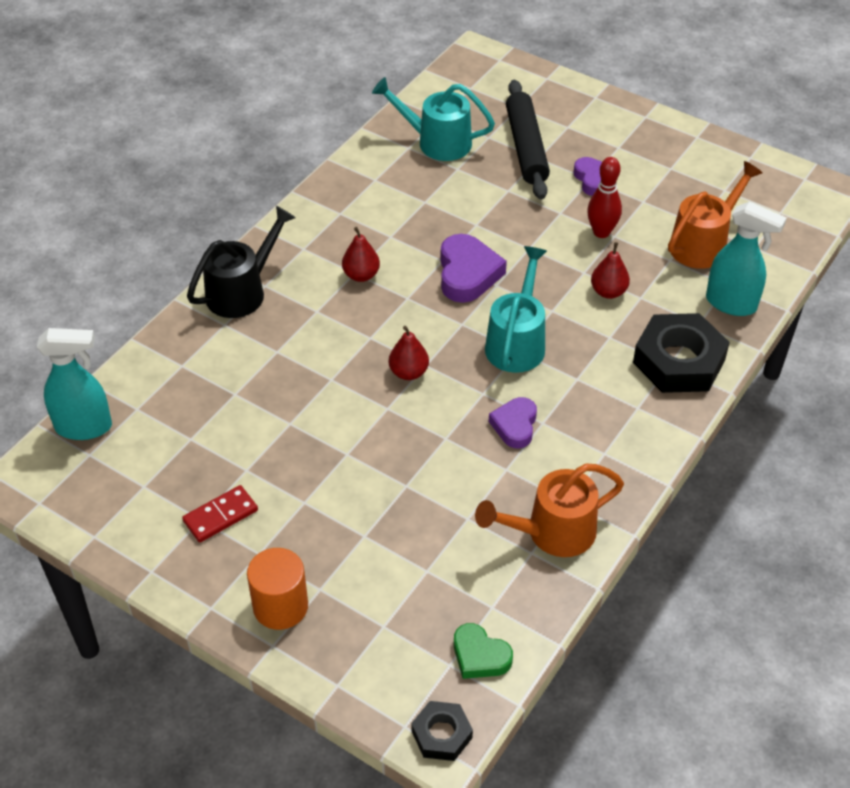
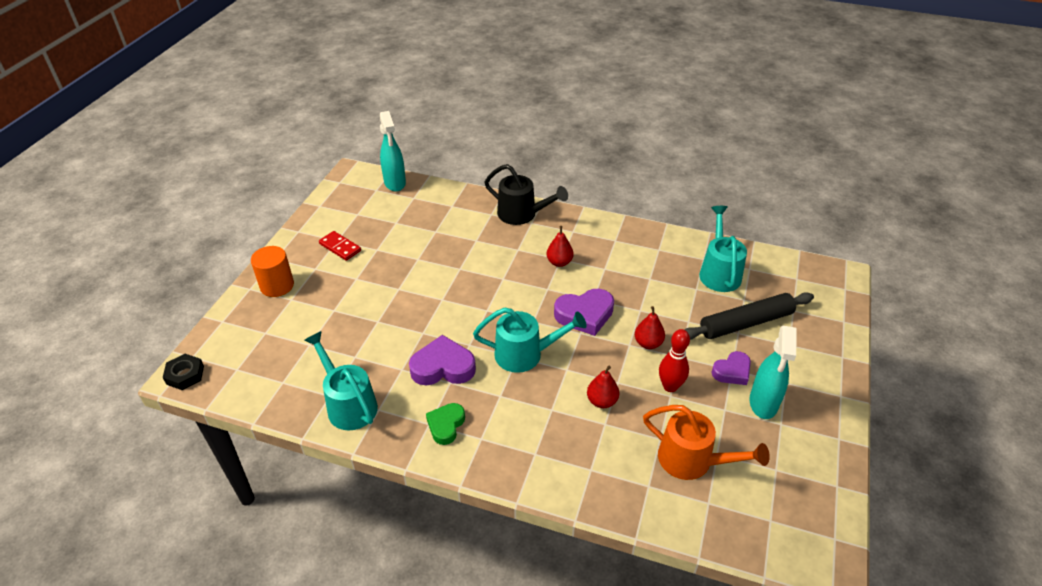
camera: 75 degrees right, 5 degrees down
red pear [389,326,429,380] -> red pear moved to [635,306,665,349]
green heart [454,623,513,679] -> green heart moved to [426,403,465,445]
orange watering can [475,463,624,557] -> turquoise watering can [304,331,378,430]
purple heart [489,397,537,448] -> purple heart [409,335,476,385], size x1.55
black nut [633,313,730,393] -> none
turquoise spray bottle [706,201,787,316] -> turquoise spray bottle moved to [749,326,797,419]

